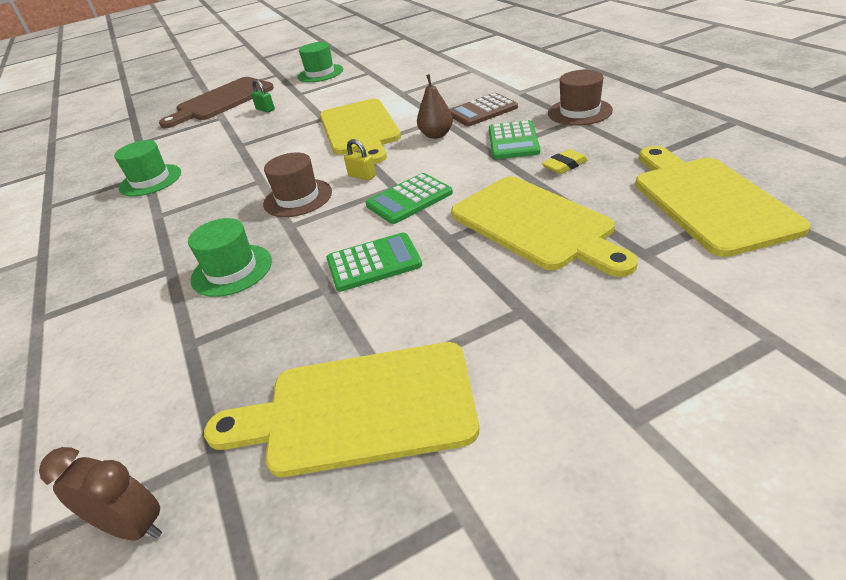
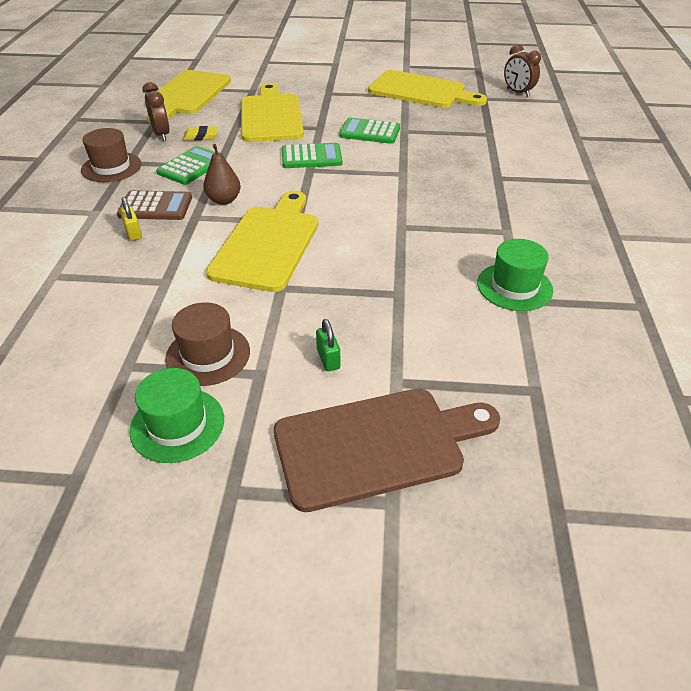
camera: 155 degrees left, 5 degrees up
green hat [188,218,272,297] -> none
brown hat [263,152,332,217] -> brown hat moved to [165,302,250,386]
yellow padlock [344,139,376,180] -> yellow padlock moved to [120,197,142,241]
none -> brown clock [142,82,170,141]

